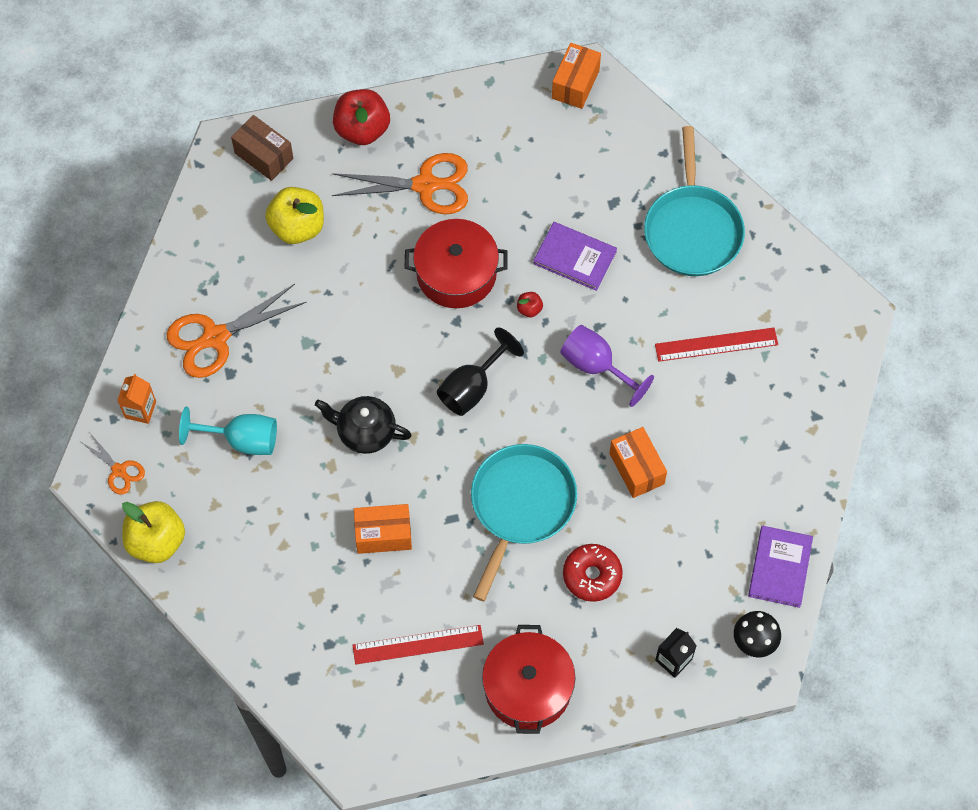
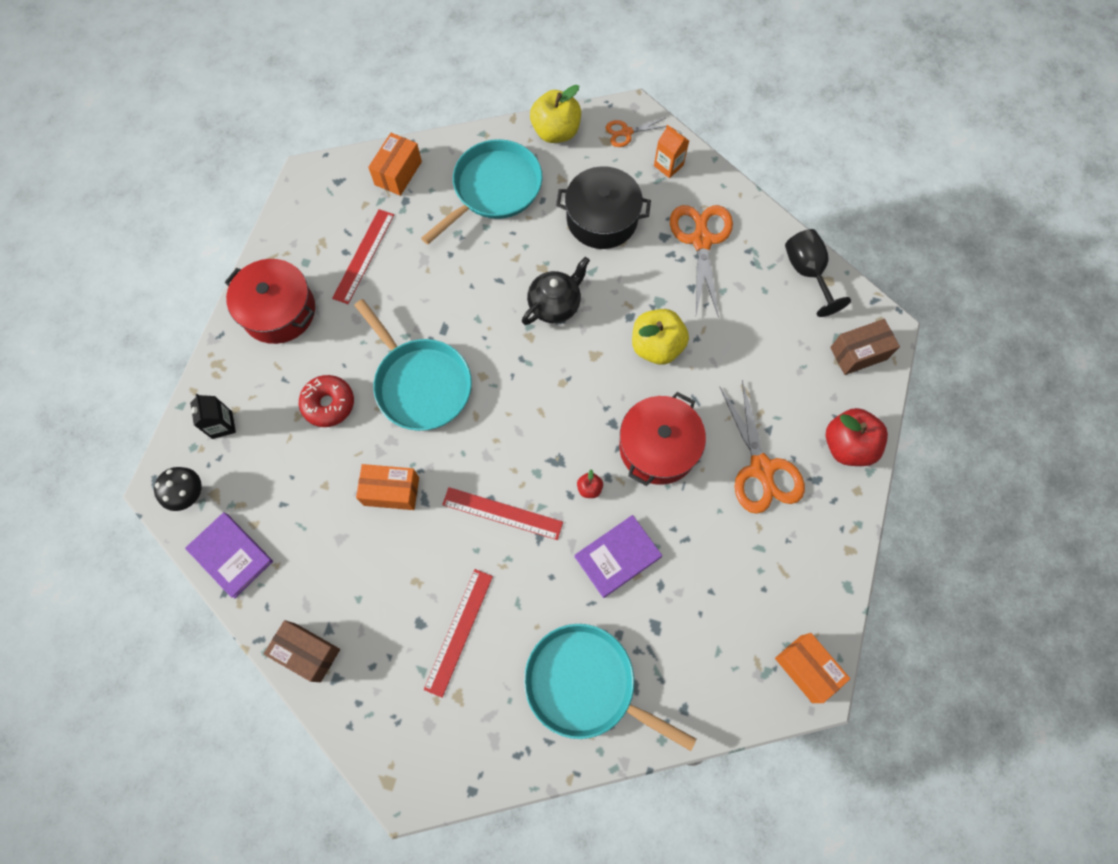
camera: 120 degrees right, 5 degrees up
turquoise goblet [179,407,277,455] -> black pot [556,166,651,249]
yellow apple [265,187,324,244] -> yellow apple moved to [632,309,689,365]
orange scissors [332,153,468,214] -> orange scissors turned 45 degrees counterclockwise [720,380,805,514]
orange box [354,504,412,554] -> orange box moved to [368,133,422,196]
black goblet [437,327,524,416] -> black goblet moved to [785,229,851,317]
purple goblet [560,325,654,407] -> red ruler [442,487,563,540]
none -> brown box [264,620,340,682]
none -> turquoise pan [421,139,543,244]

